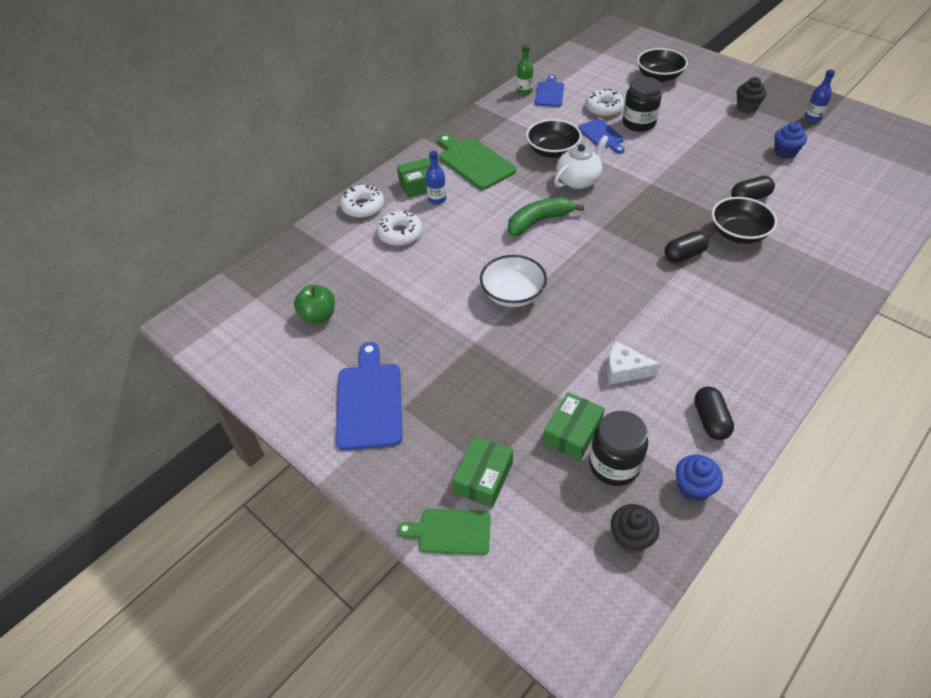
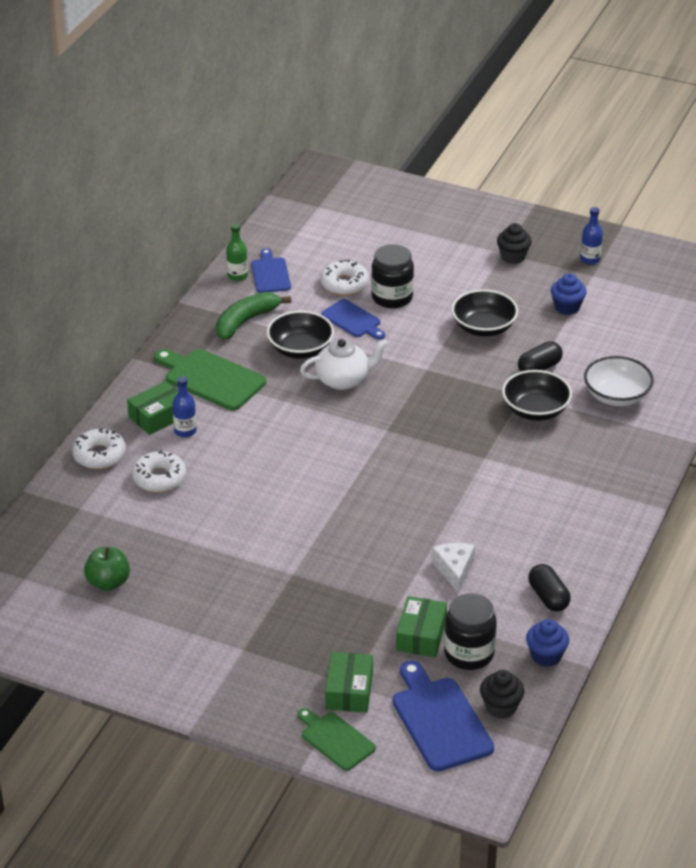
camera: 20 degrees left, 10 degrees down
blue cutting board [336,342,402,451] -> blue cutting board moved to [392,660,494,772]
green cutting board [397,509,490,555] -> green cutting board turned 60 degrees clockwise [298,708,376,771]
white bowl [480,255,547,307] -> white bowl moved to [584,356,654,406]
green banana [508,197,585,236] -> green banana moved to [216,292,291,340]
white teapot [554,135,609,189] -> white teapot turned 45 degrees clockwise [300,339,388,390]
white cheese [607,341,660,385] -> white cheese turned 90 degrees clockwise [432,543,475,593]
black bowl [637,48,688,82] -> black bowl moved to [452,289,518,337]
black capsule [664,231,709,263] -> none

